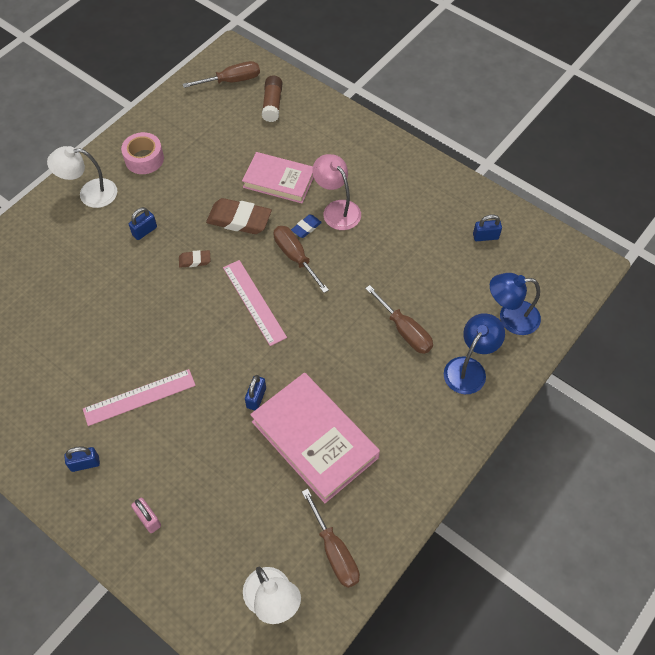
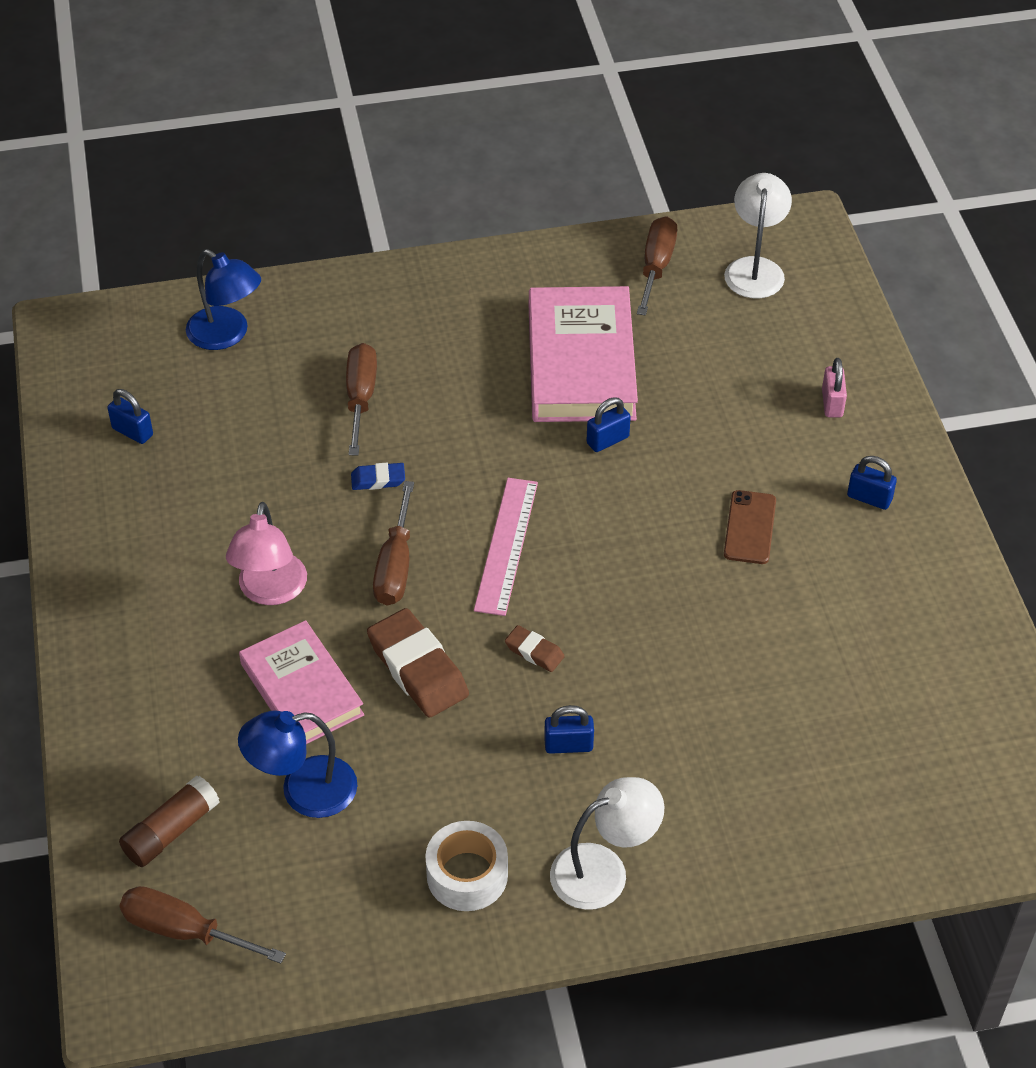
camera: 140 degrees left, 10 degrees down
white lamp [47,146,118,208] -> white lamp turned 60 degrees counterclockwise [550,777,664,910]
pink ruler [83,369,196,426] -> brown phone [724,490,776,564]
pink tape [121,132,164,174] -> white tape [425,821,508,911]
blue eraser [291,214,322,238] -> blue eraser moved to [351,463,405,490]
blue lamp [444,313,505,394] -> blue lamp moved to [238,710,358,818]

